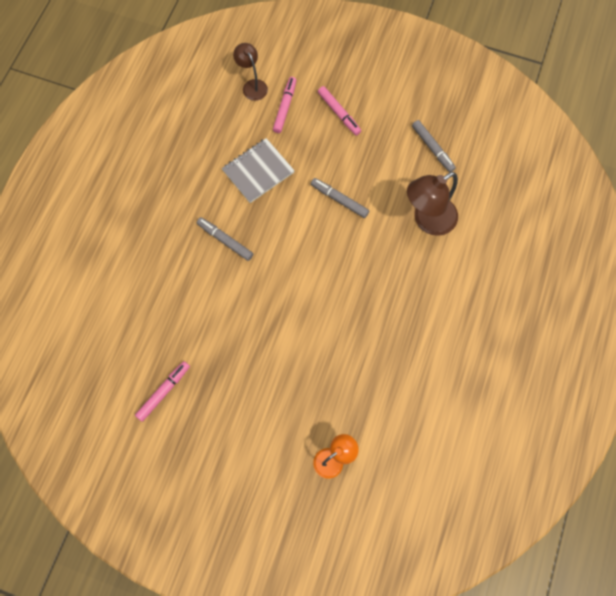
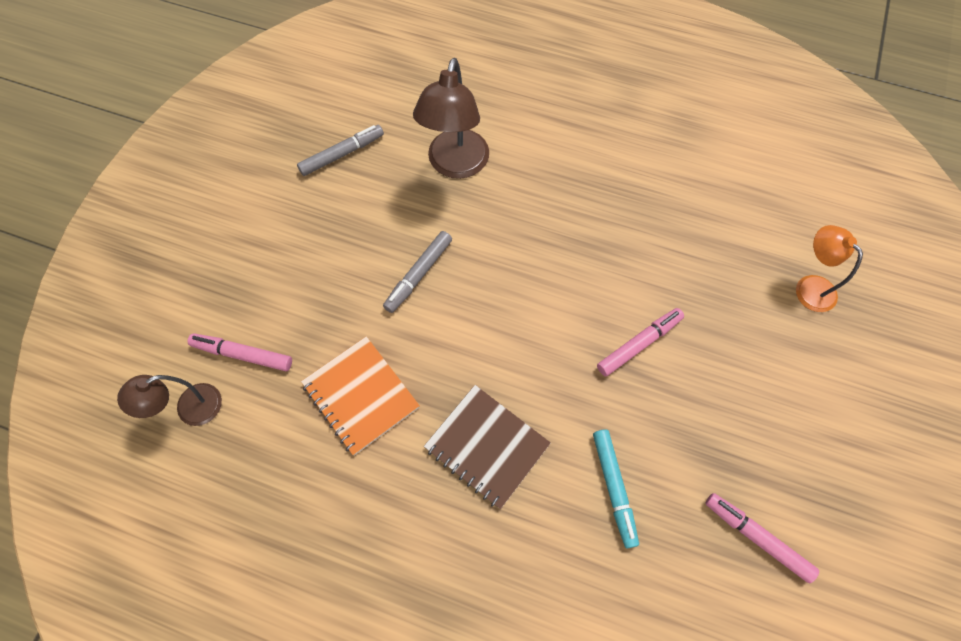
camera: 90 degrees left, 5 degrees down
grey marker [197,217,253,261] -> brown notebook [424,385,551,509]
grey notebook [222,138,295,203] -> orange notebook [301,336,420,456]
pink marker [318,86,361,136] -> pink marker moved to [597,308,684,377]
brown lamp [407,172,458,236] -> brown lamp turned 45 degrees clockwise [413,58,489,179]
none -> turquoise marker [593,429,639,548]

